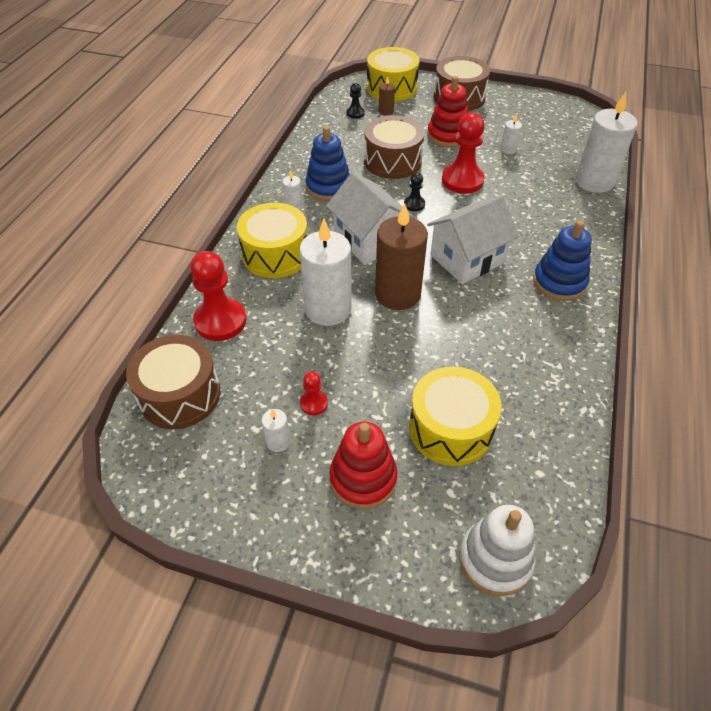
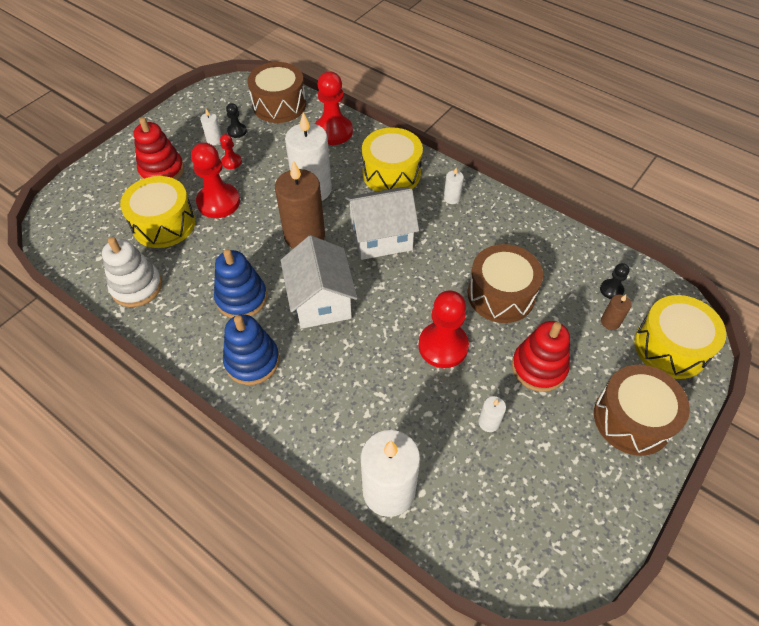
camera: 110 degrees right, 5 degrees up
blue stacking toy [305,126,350,201] -> blue stacking toy moved to [214,249,267,318]
black pawn [404,173,425,211] -> black pawn moved to [226,103,247,138]
white stacking toy [459,505,536,596] -> white stacking toy moved to [102,237,162,307]
none -> red pawn [191,142,240,218]

